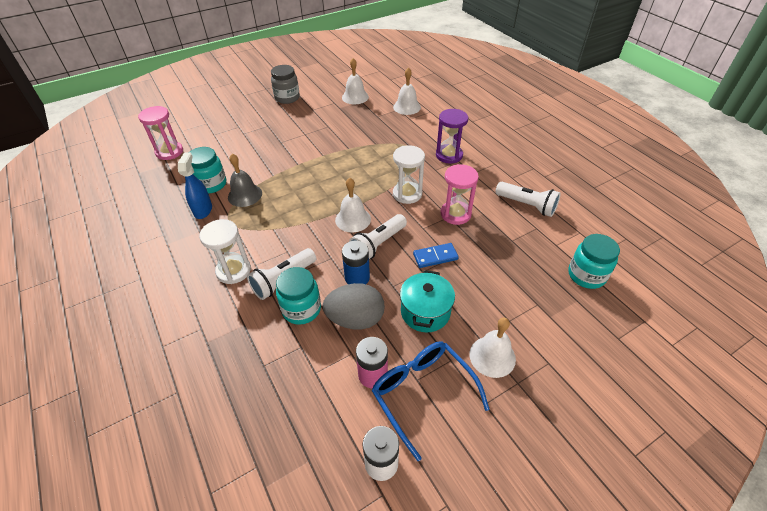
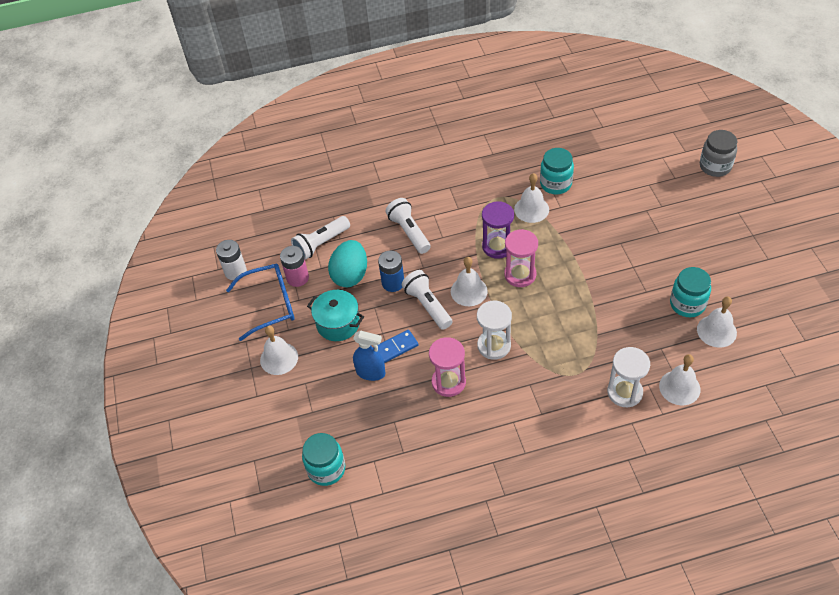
camera: 110 degrees right, 5 degrees up
pink hourglass [138,106,183,160] -> pink hourglass moved to [504,229,538,287]
blue spray bottle [178,153,212,219] -> blue spray bottle moved to [353,330,385,381]
white hourglass [199,219,251,284] -> white hourglass moved to [607,347,650,407]
grey bell [228,153,262,207] -> white bell [514,173,549,223]
grey jar [271,65,300,104] -> grey jar moved to [700,130,737,177]
turquoise jar [276,267,321,325] -> turquoise jar moved to [670,267,711,317]
grey egg [323,283,385,330] -> turquoise egg [328,240,367,287]
blue domino [413,243,459,268] -> blue domino turned 60 degrees clockwise [377,330,418,363]
purple hourglass [436,109,468,164] -> purple hourglass moved to [482,201,514,259]
white flashlight [496,182,561,217] -> white flashlight moved to [291,216,350,260]

